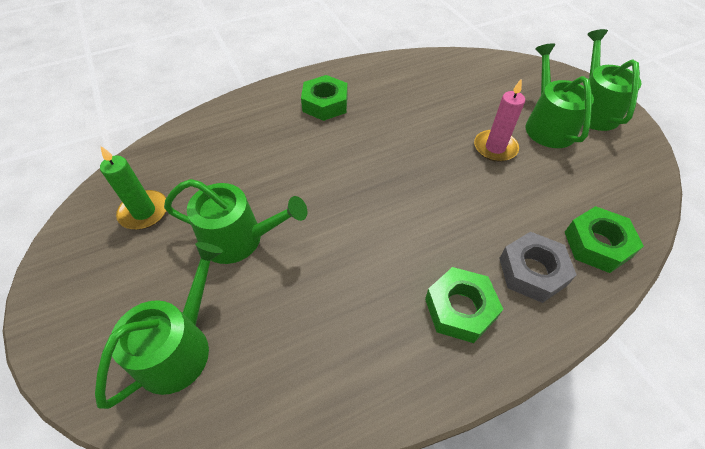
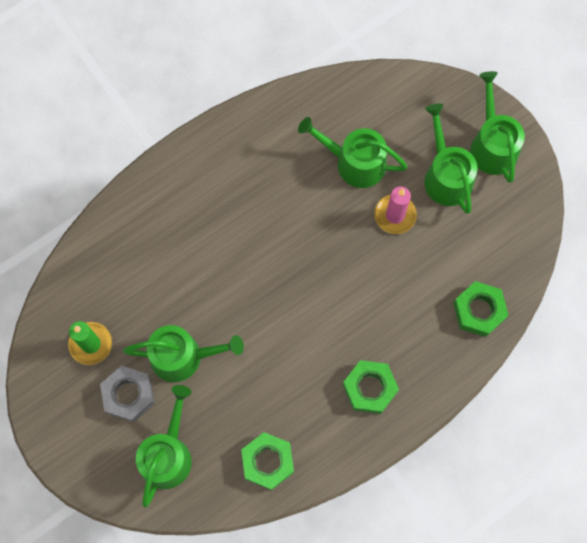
camera: 10 degrees left, 20 degrees up
green nut [301,75,348,121] -> green nut moved to [241,432,294,490]
grey nut [499,232,577,303] -> grey nut moved to [100,365,155,422]
none -> green watering can [298,117,408,188]

